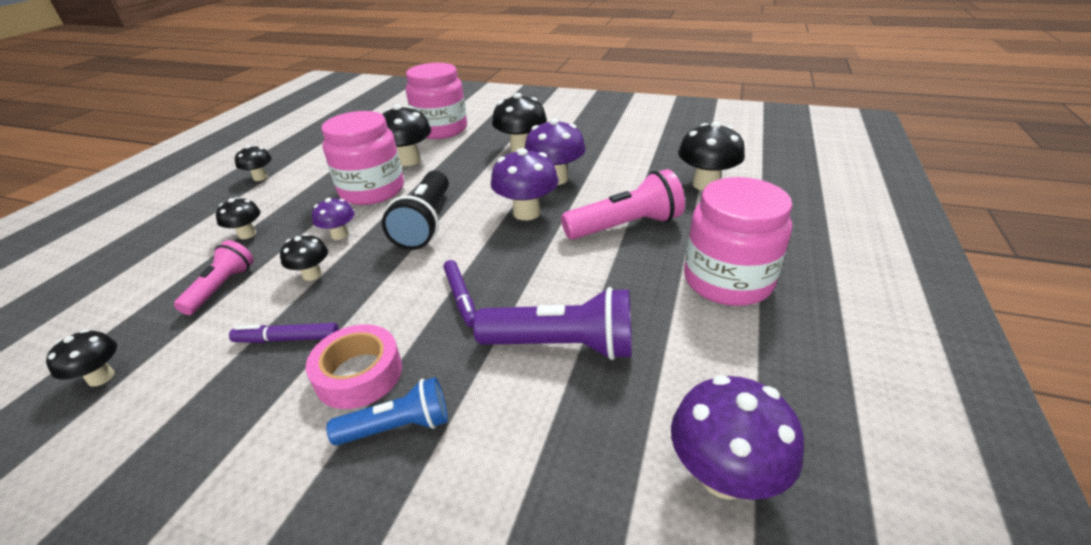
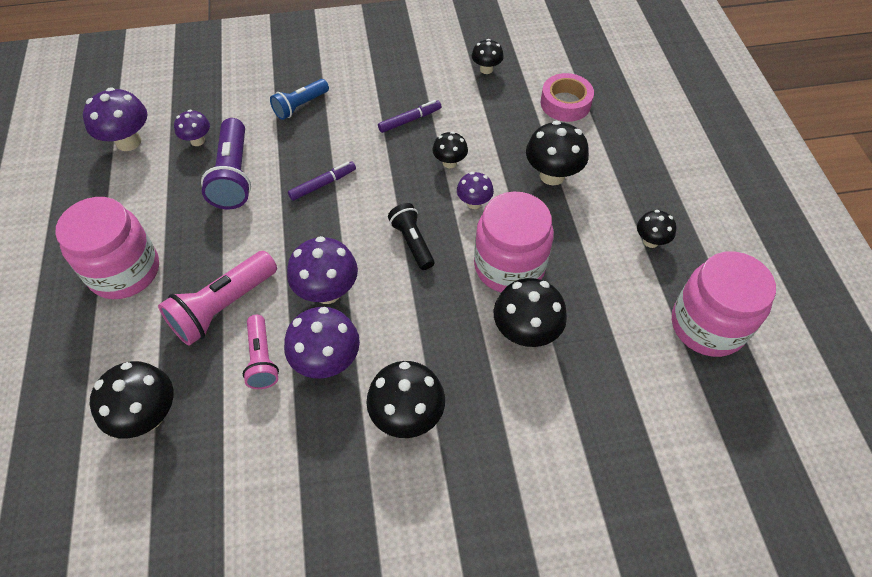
camera: 150 degrees right, 20 degrees up
pink flashlight [174,240,254,315] -> pink flashlight moved to [243,315,279,389]
black mushroom [216,197,261,239] -> black mushroom [526,121,589,186], size x1.71
pink tape [306,324,402,409] -> pink tape moved to [541,73,594,122]
black flashlight [382,170,449,250] -> black flashlight [388,203,435,270], size x0.63
pink jar [406,63,467,139] -> pink jar moved to [672,251,776,357]
purple marker [443,260,476,327] -> purple marker turned 105 degrees clockwise [288,161,356,201]
purple flashlight [473,287,632,360] -> purple flashlight turned 75 degrees counterclockwise [201,118,251,209]
none -> purple mushroom [174,110,210,146]

